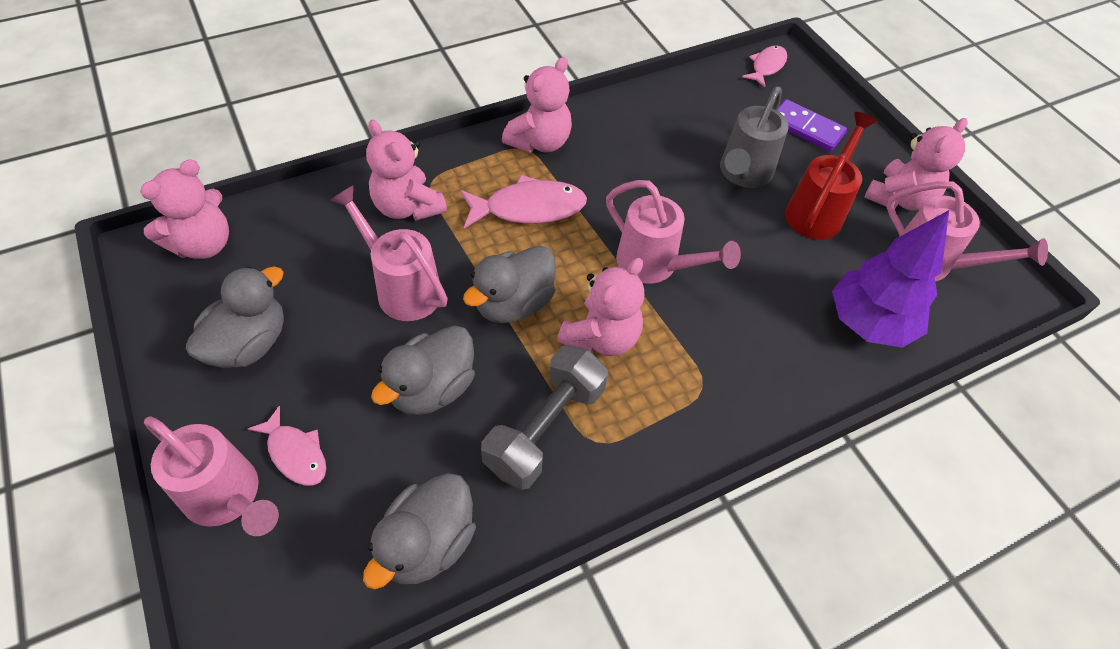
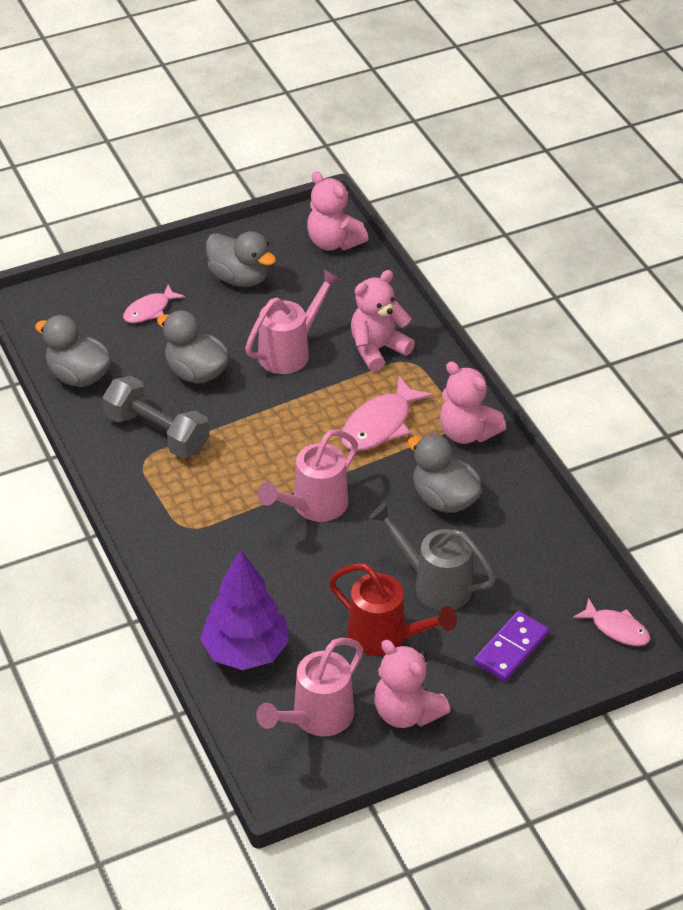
camera: 95 degrees right, 10 degrees down
pink watering can [144,416,279,536] -> none
pink fish [460,175,587,228] -> pink fish turned 45 degrees clockwise [341,376,433,451]
grey duck [463,245,556,323] -> grey duck moved to [407,434,482,513]
pink teddy bear [557,258,644,356] -> none

